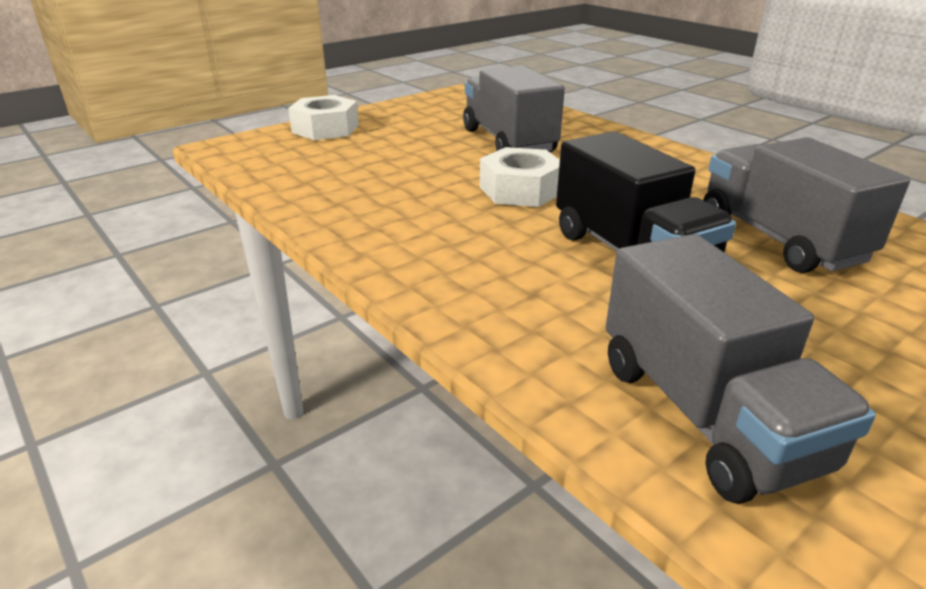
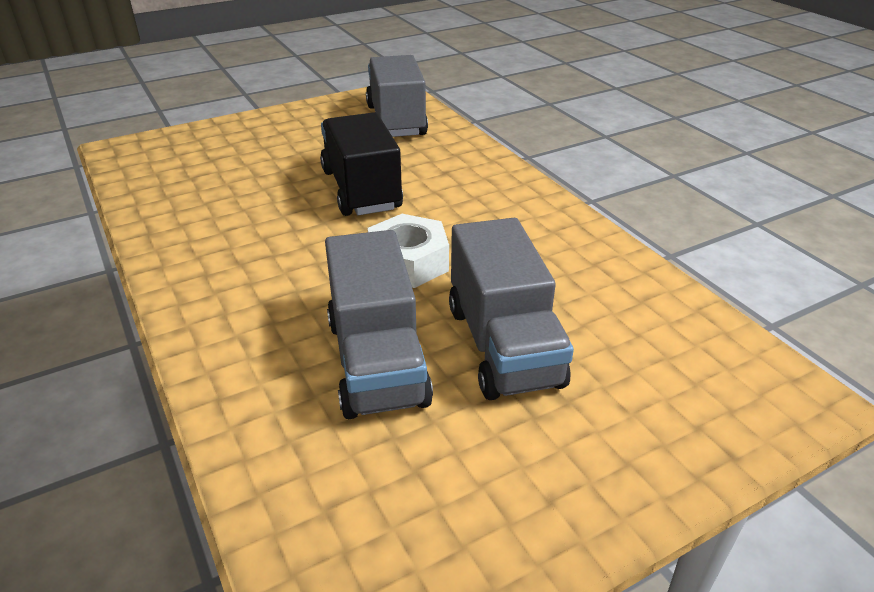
camera: 170 degrees left, 5 degrees up
white nut [288,95,359,140] -> none
grey truck [703,137,910,273] -> grey truck moved to [449,218,574,400]

